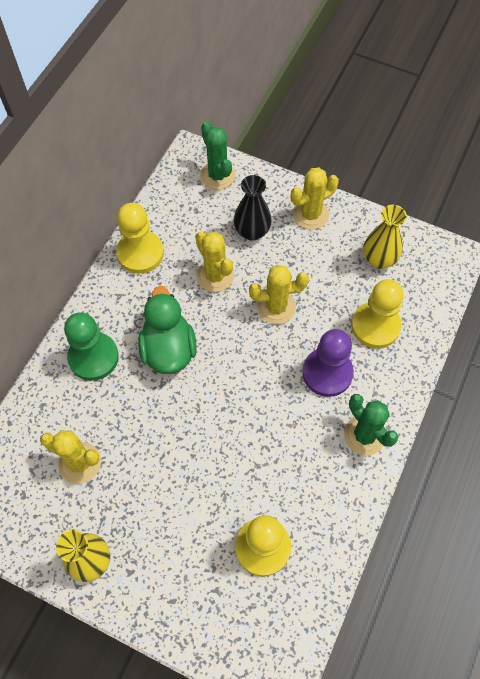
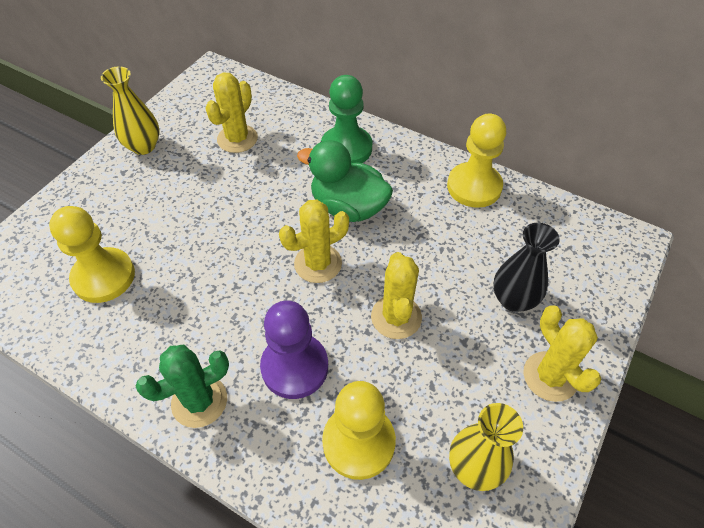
camera: 95 degrees right, 10 degrees down
green duck [138,286,197,374] -> green duck turned 150 degrees counterclockwise [297,140,393,222]
yellow cactus [195,232,234,292] -> yellow cactus moved to [279,199,349,283]
green cactus [200,122,235,190] -> none

